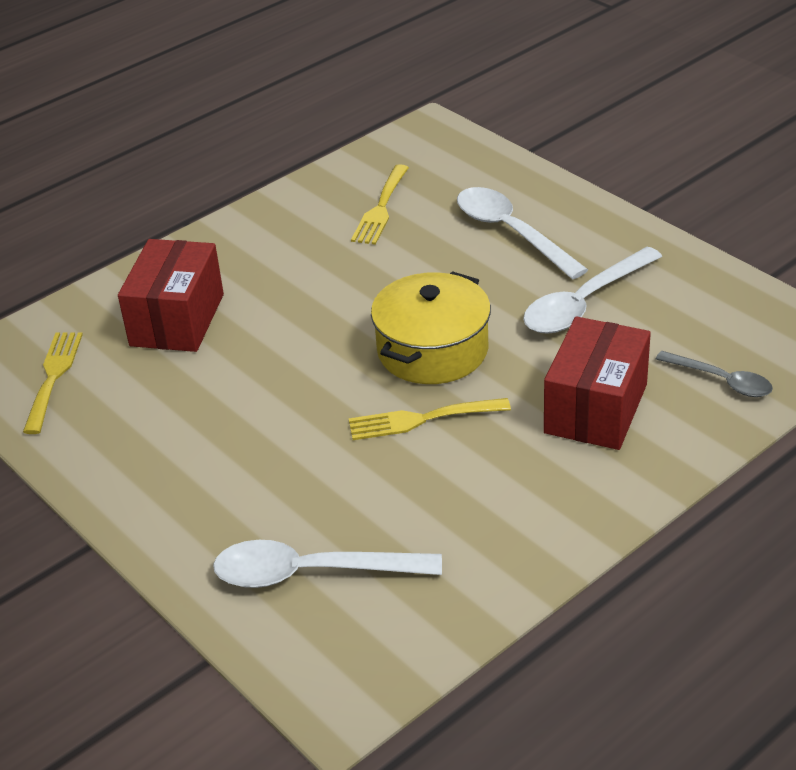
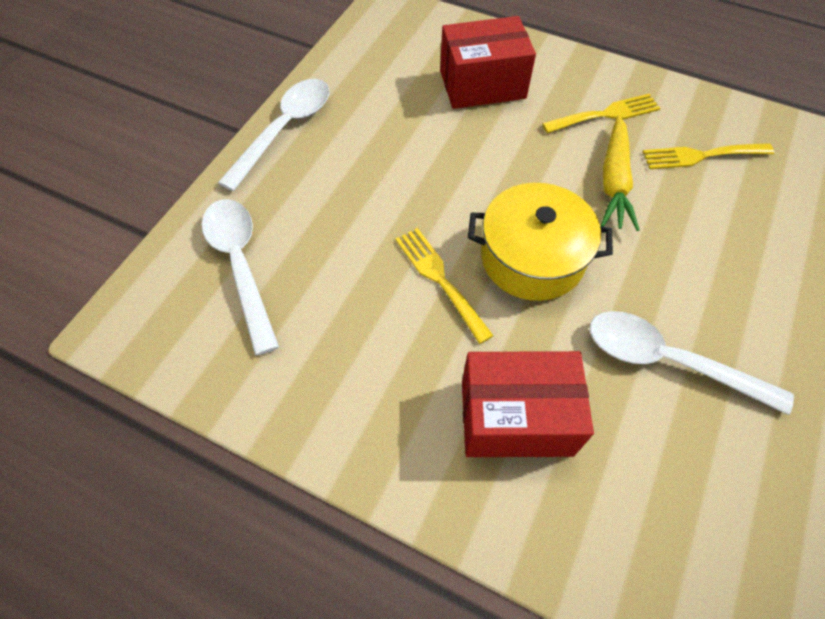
camera: 65 degrees right, 20 degrees up
yellow fork [23,332,83,434] -> yellow fork moved to [542,94,661,133]
white spoon [457,187,588,279] -> white spoon moved to [218,79,329,191]
grey spoon [656,351,773,397] -> none
none -> yellow carrot [601,115,639,231]

